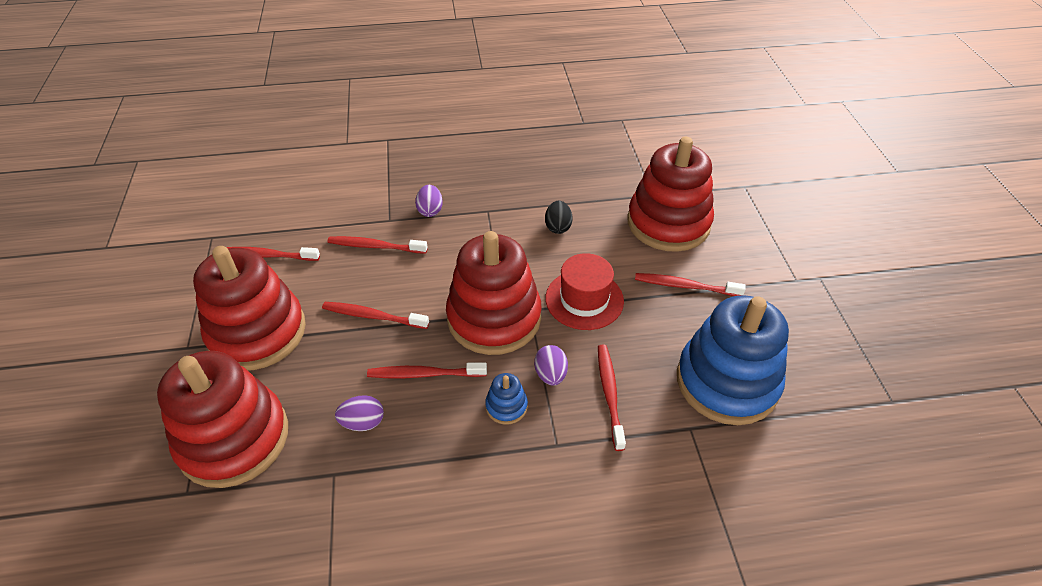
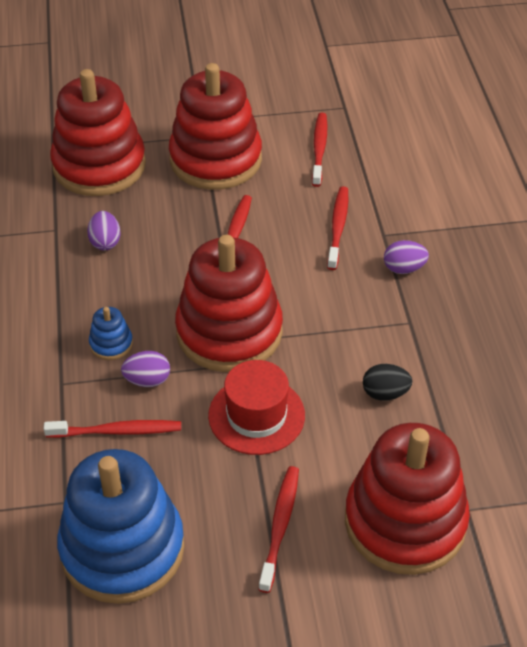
camera: 90 degrees right, 0 degrees up
red toothbrush [367,362,487,378] -> none

